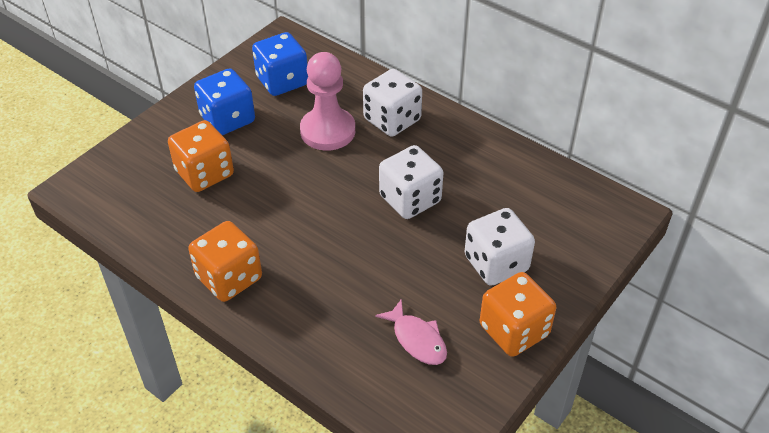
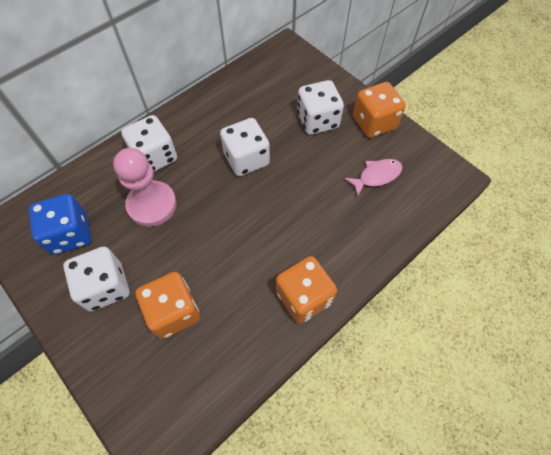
camera: 80 degrees left, 15 degrees up
blue dice [194,69,255,135] -> white dice [63,247,129,311]

